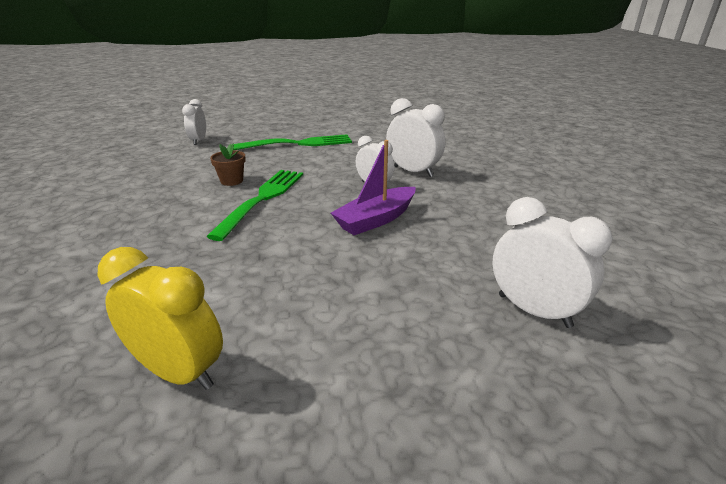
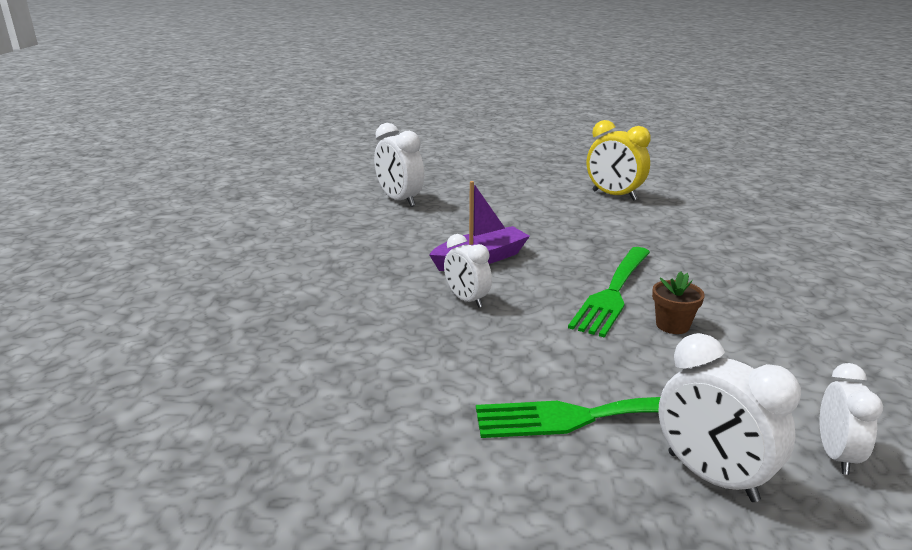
camera: 170 degrees left, 5 degrees down
white clock [386,98,445,177] -> white clock moved to [658,333,801,502]

